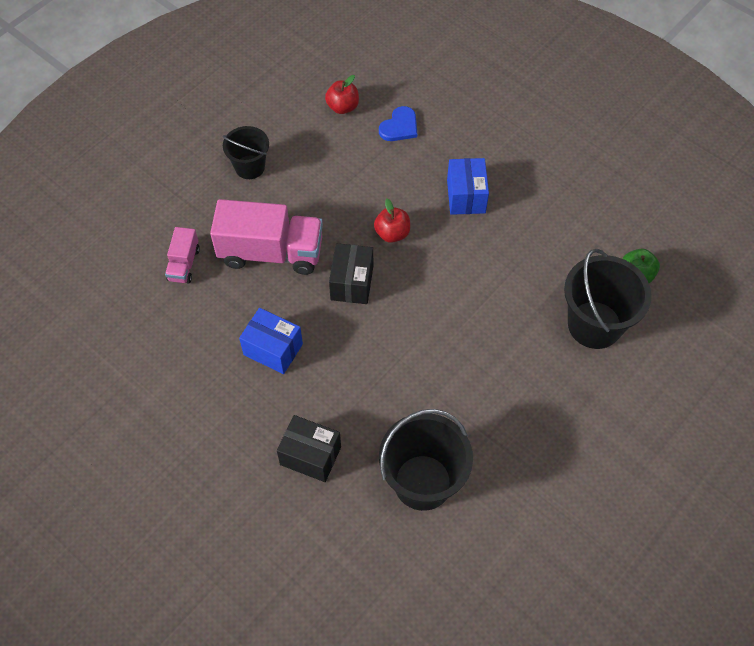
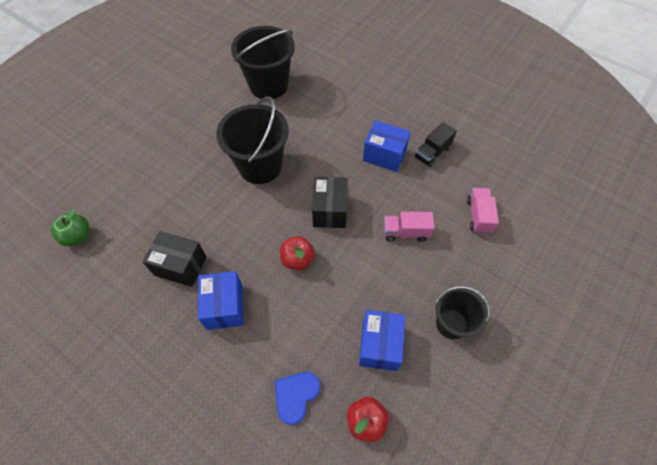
camera: 175 degrees right, 0 degrees up
pink truck [210,199,323,275] -> pink truck [384,212,434,242], size x0.50
black box [277,415,341,482] -> black box moved to [142,231,207,287]
black bucket [564,249,652,349] -> black bucket moved to [216,96,289,184]
none -> blue box [359,310,405,371]
none -> black truck [415,122,457,167]

